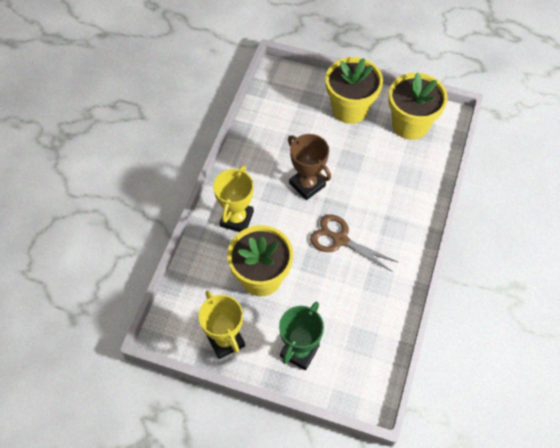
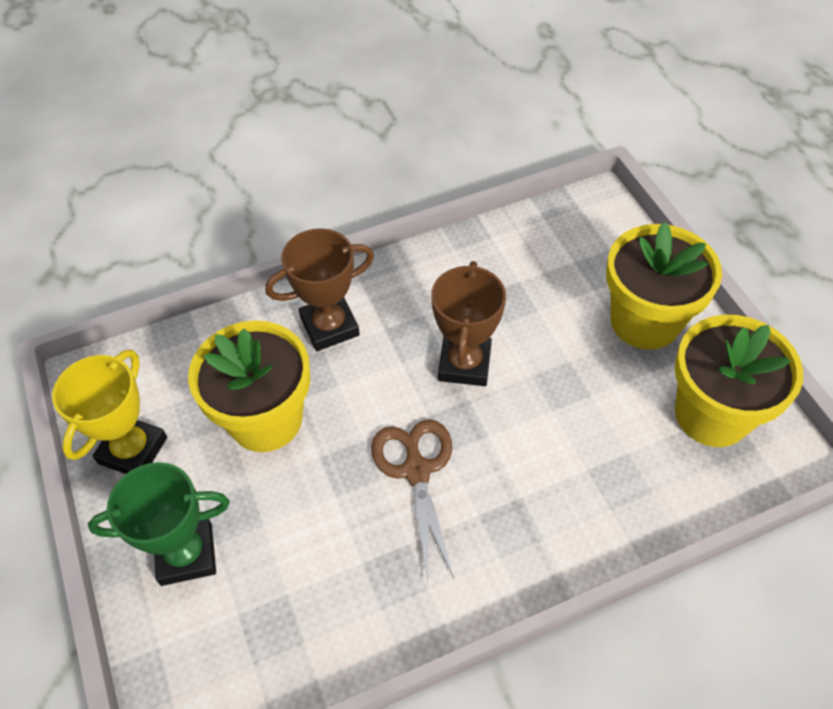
camera: 50 degrees right, 5 degrees down
yellow trophy [213,166,254,232] -> brown trophy [266,228,374,351]

